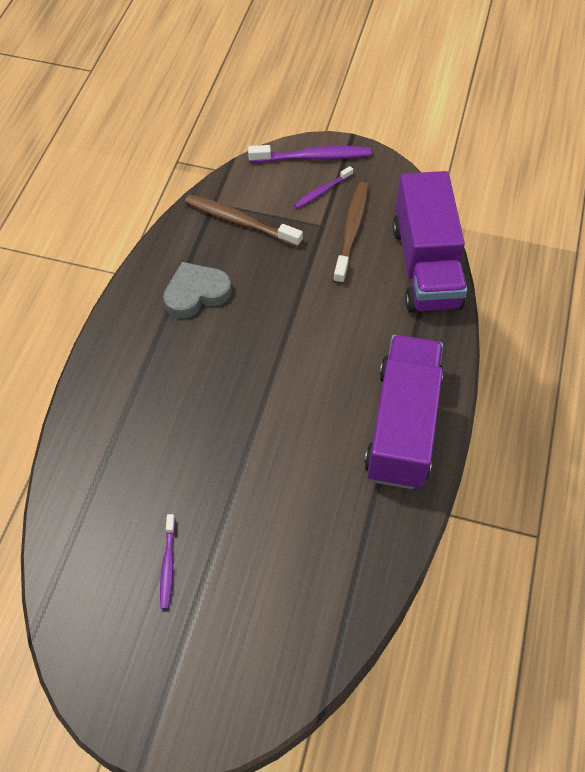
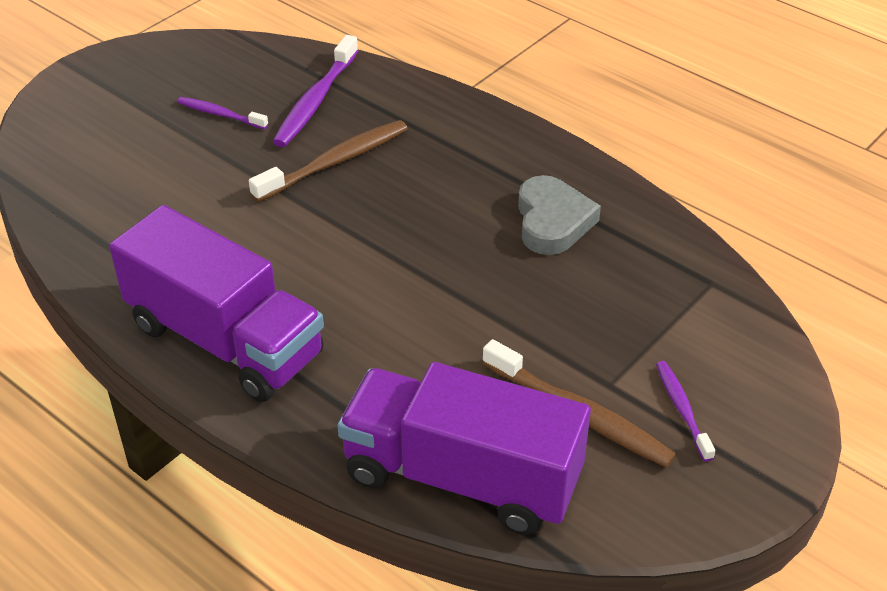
camera: 115 degrees right, 15 degrees down
brown toothbrush [185,194,303,247] -> brown toothbrush moved to [249,120,408,202]
purple toothbrush [248,145,371,163] -> purple toothbrush moved to [273,35,358,147]

